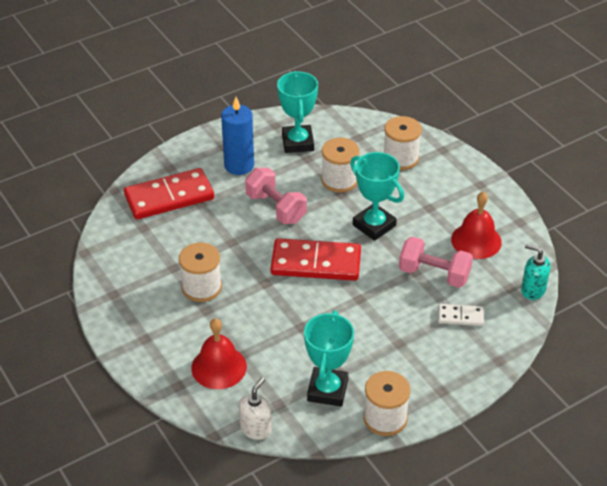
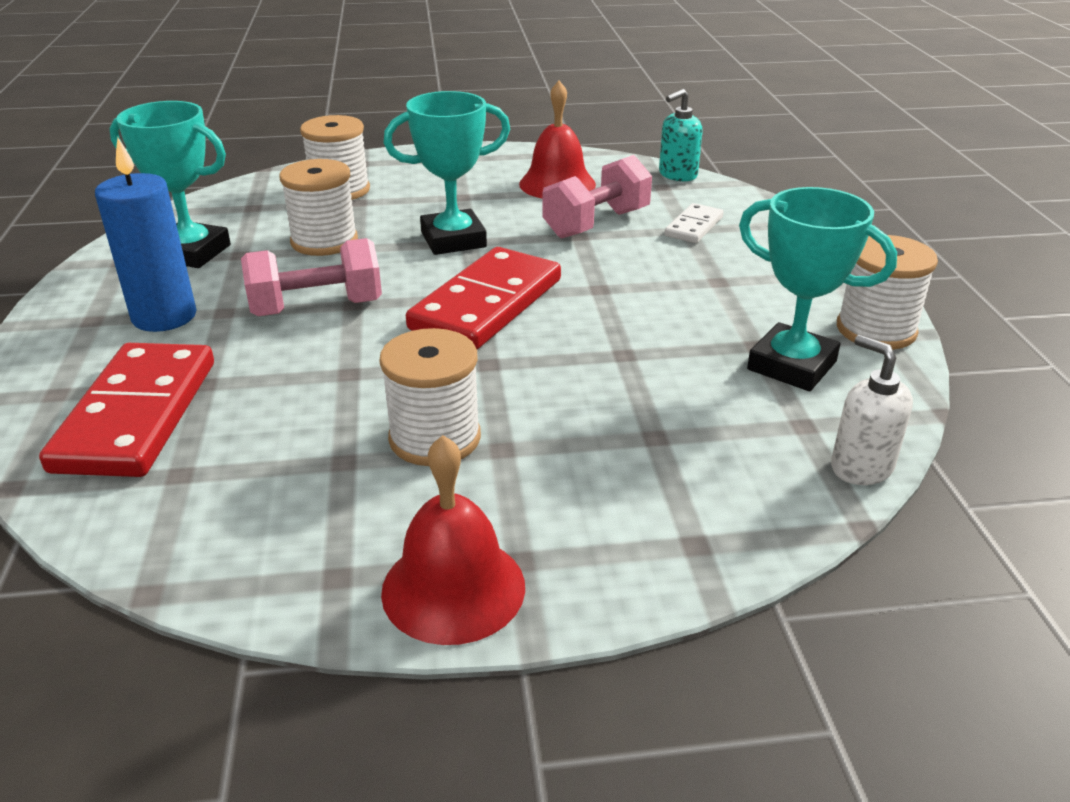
camera: 65 degrees left, 10 degrees down
red bell [191,318,247,389] -> red bell moved to [381,435,525,645]

